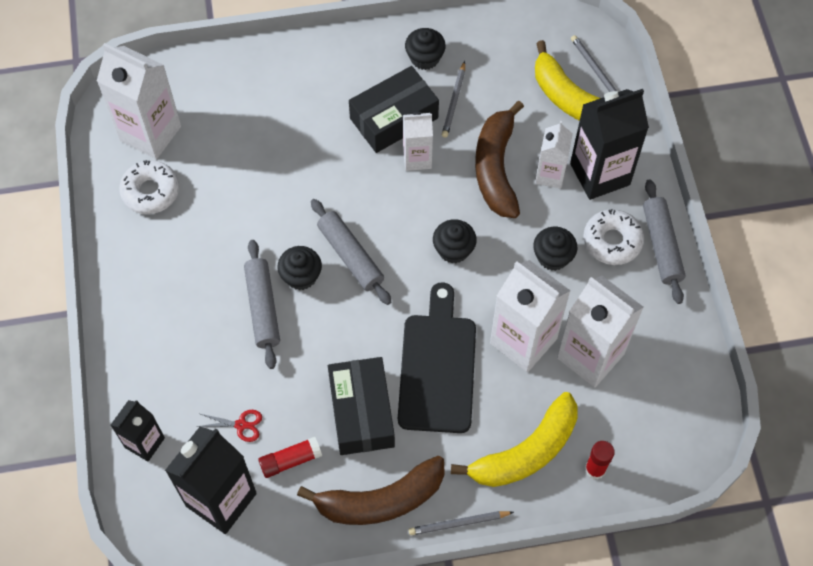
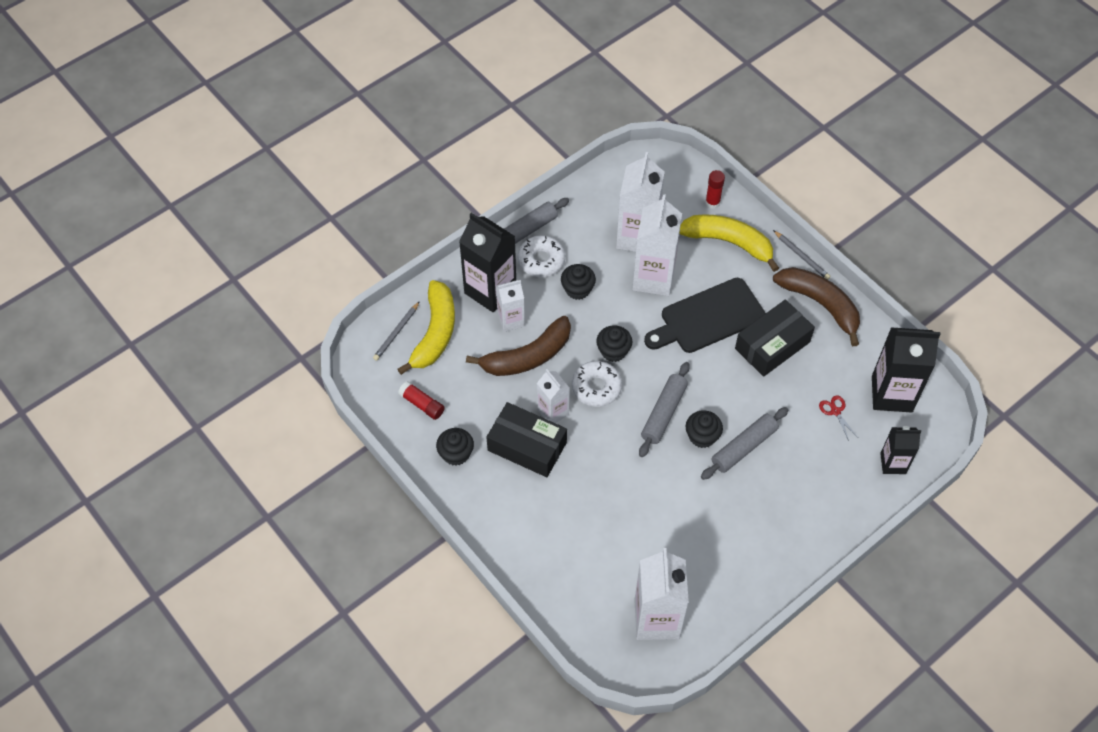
camera: 120 degrees left, 5 degrees down
white donut [119,160,179,214] -> white donut moved to [572,361,622,407]
red glue stick [258,437,322,478] -> red glue stick moved to [398,381,445,420]
grey pencil [442,61,465,138] -> none

